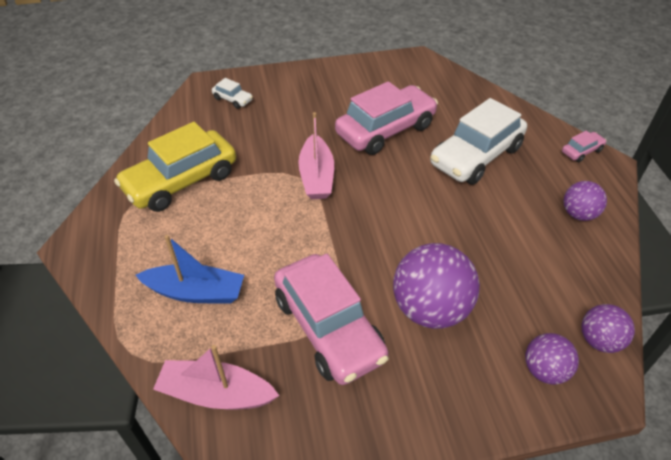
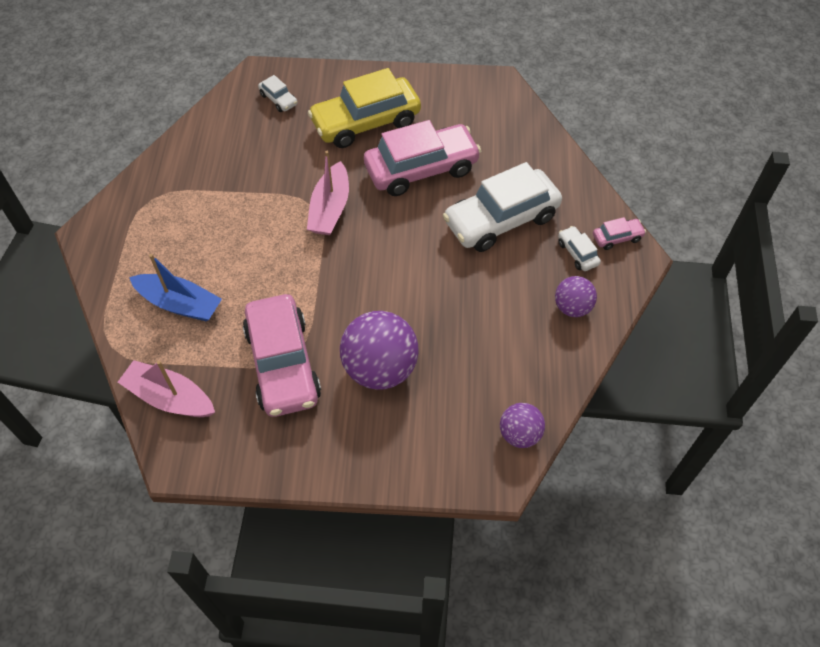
camera: 15 degrees right, 10 degrees up
yellow car [114,122,236,212] -> yellow car moved to [308,68,421,148]
purple ball [525,333,579,385] -> none
none -> white car [558,226,601,271]

